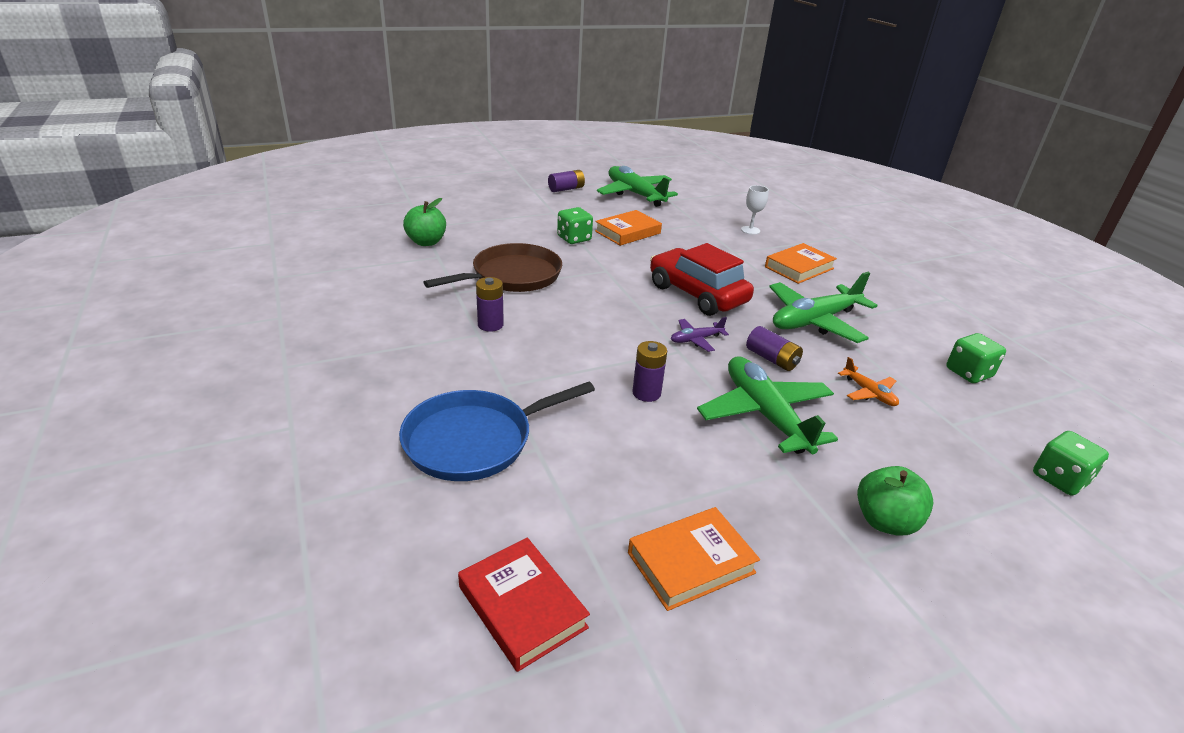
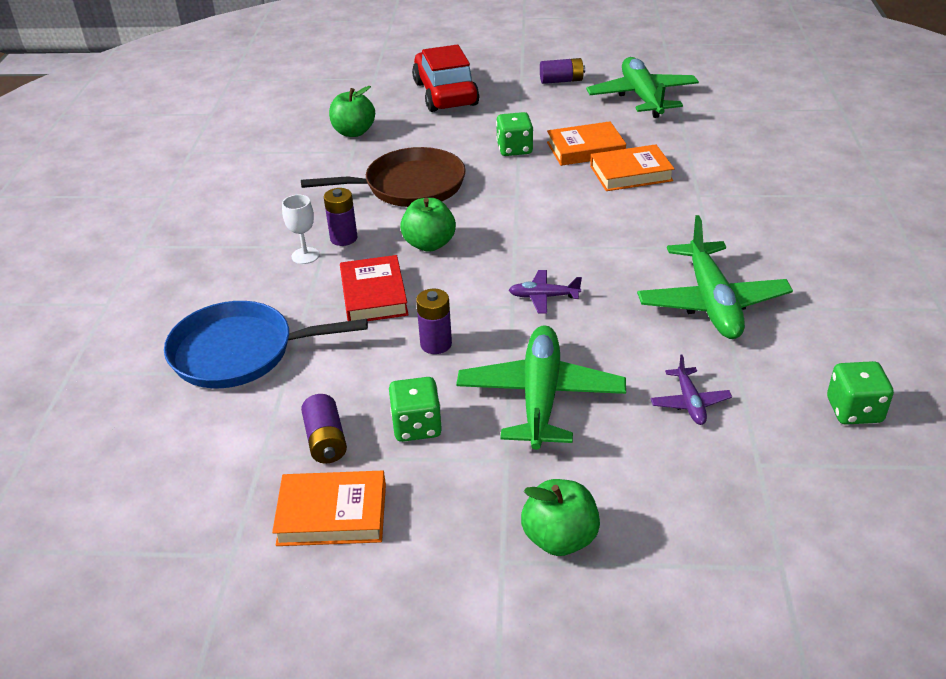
camera: 30 degrees right, 5 degrees up
red book [458,538,590,672] -> red book moved to [340,255,409,321]
red car [650,243,754,316] -> red car moved to [412,45,480,112]
white goblet [741,185,769,235] -> white goblet moved to [282,194,319,264]
purple battery [746,326,803,371] -> purple battery moved to [301,394,347,463]
orange book [765,243,837,284] -> orange book moved to [590,144,675,191]
green plane [769,272,878,343] -> green plane turned 90 degrees counterclockwise [637,215,793,339]
orange plane [838,357,899,406] -> purple plane [651,354,732,425]
green dice [1033,431,1109,496] -> green dice moved to [389,377,442,442]
none -> green apple [400,198,456,252]

